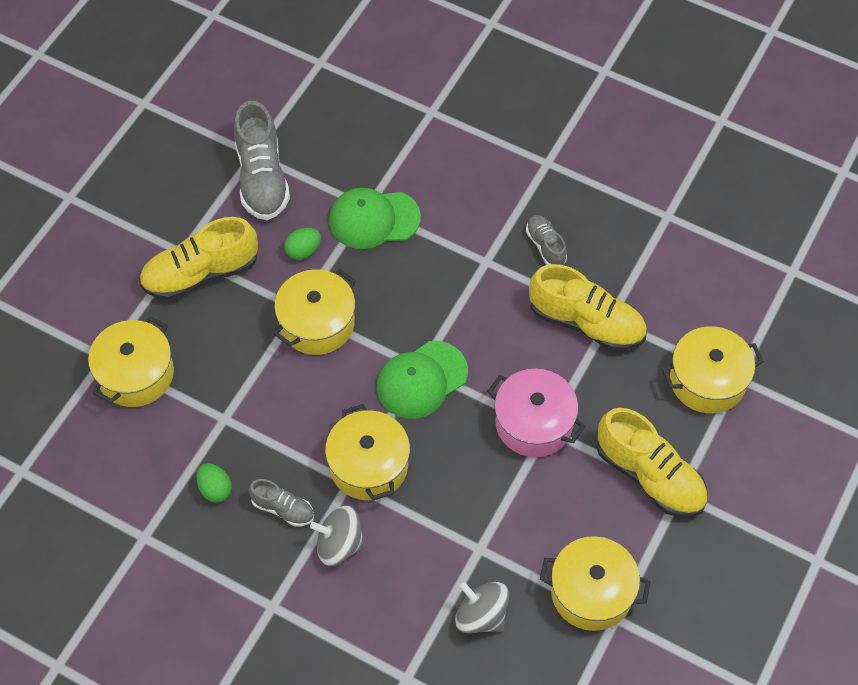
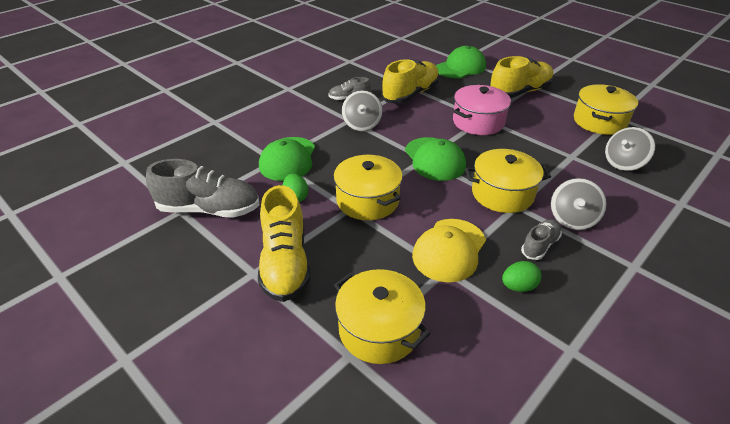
camera: 75 degrees left, 20 degrees down
yellow pot [662,326,764,413] -> green cap [436,46,486,79]
none -> grey spinning top [342,90,383,131]
none -> yellow cap [412,219,486,282]

